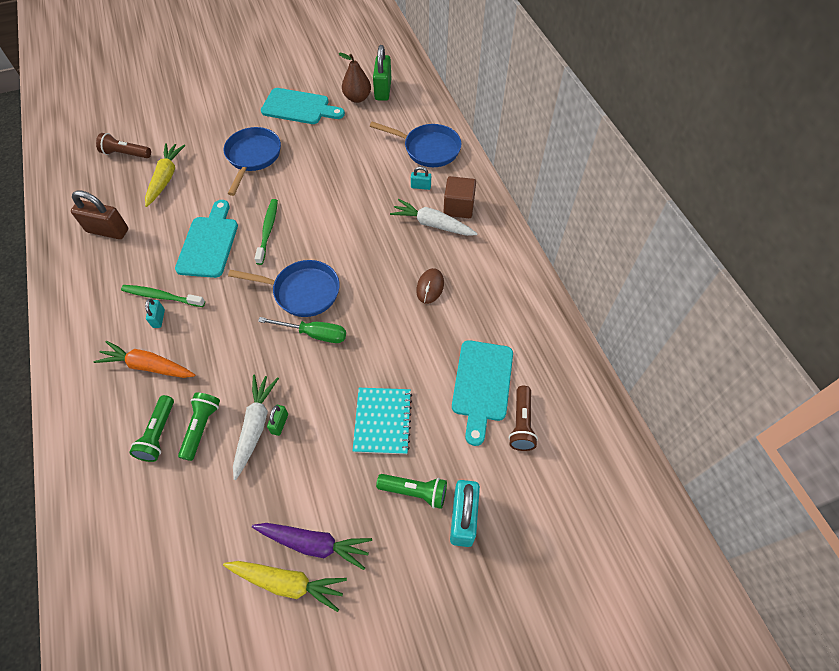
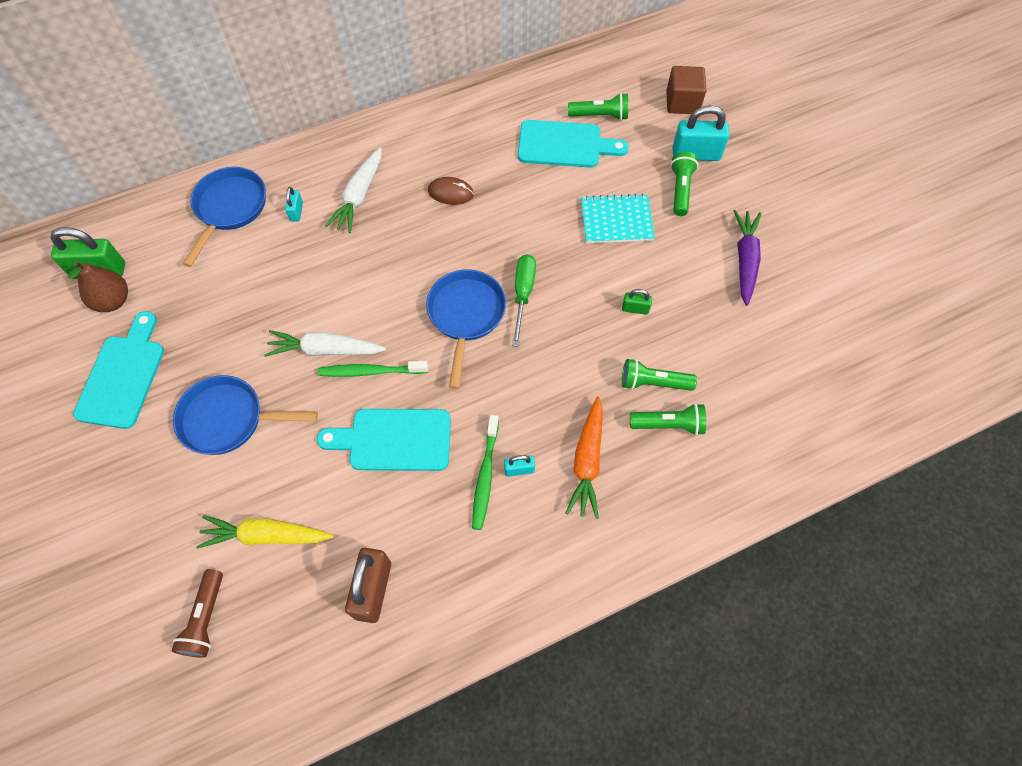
camera: 95 degrees left, 5 degrees up
yellow carrot [223,561,347,612] -> none
white carrot [233,375,279,480] -> white carrot moved to [264,330,386,357]
brown cube [443,176,476,218] -> brown cube moved to [666,66,707,114]
brown flashlight [509,386,538,451] -> green flashlight [568,93,628,120]

